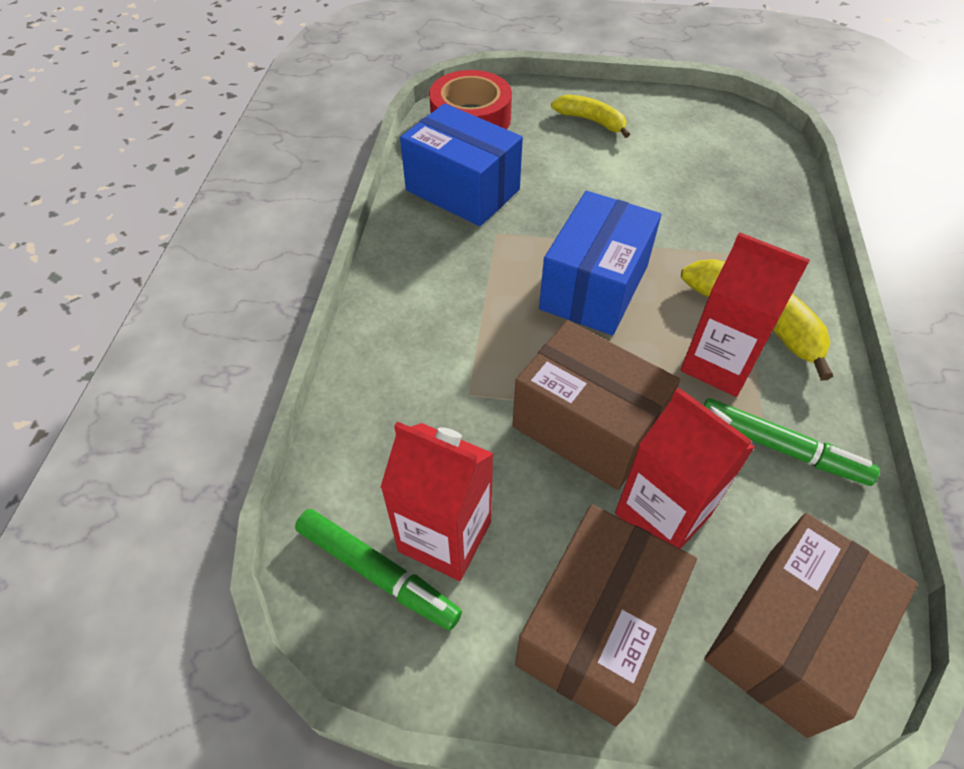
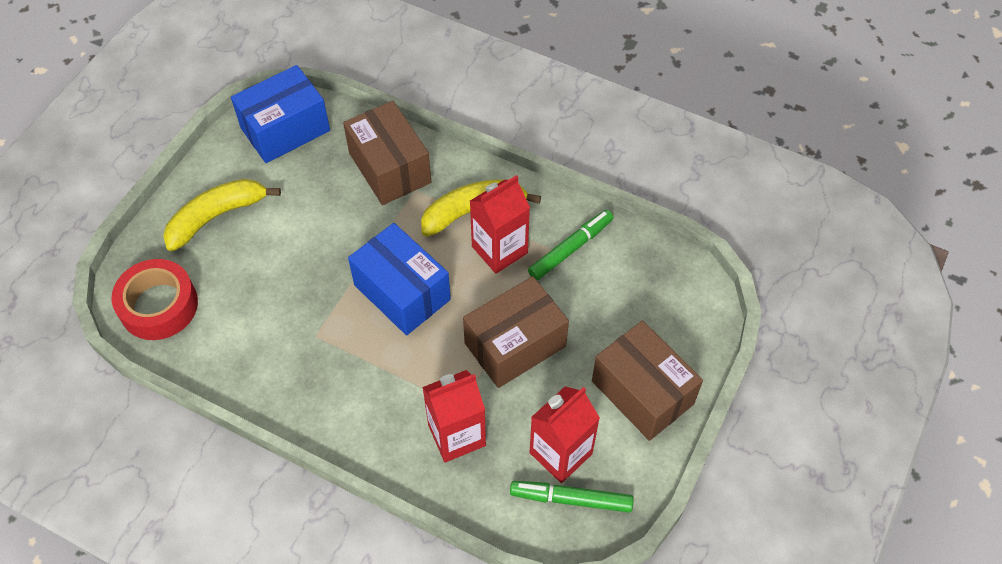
camera: 70 degrees left, 5 degrees up
green marker [295,509,462,631] -> green marker turned 135 degrees counterclockwise [510,481,634,513]
blue box [400,103,523,226] -> blue box moved to [231,65,330,163]
yellow banana [551,95,630,138] -> yellow banana [163,179,281,251], size x1.54
red carton [615,387,755,549] -> red carton moved to [422,370,486,462]
brown box [704,513,918,738] -> brown box moved to [343,101,431,205]

